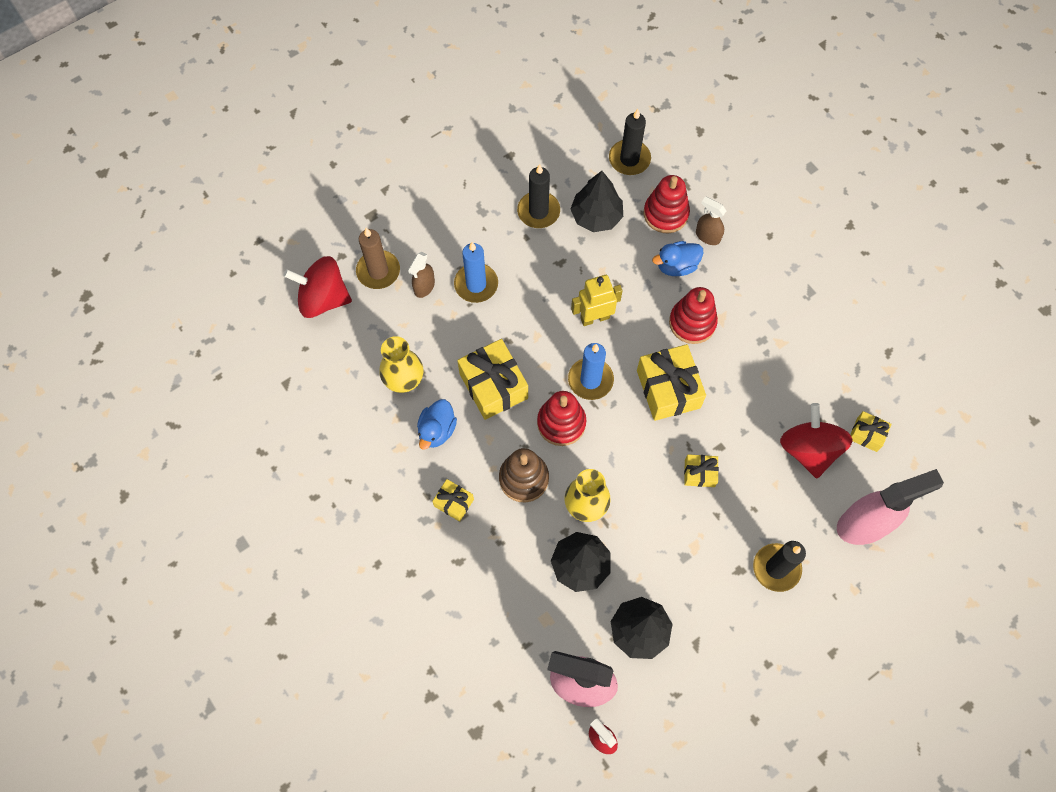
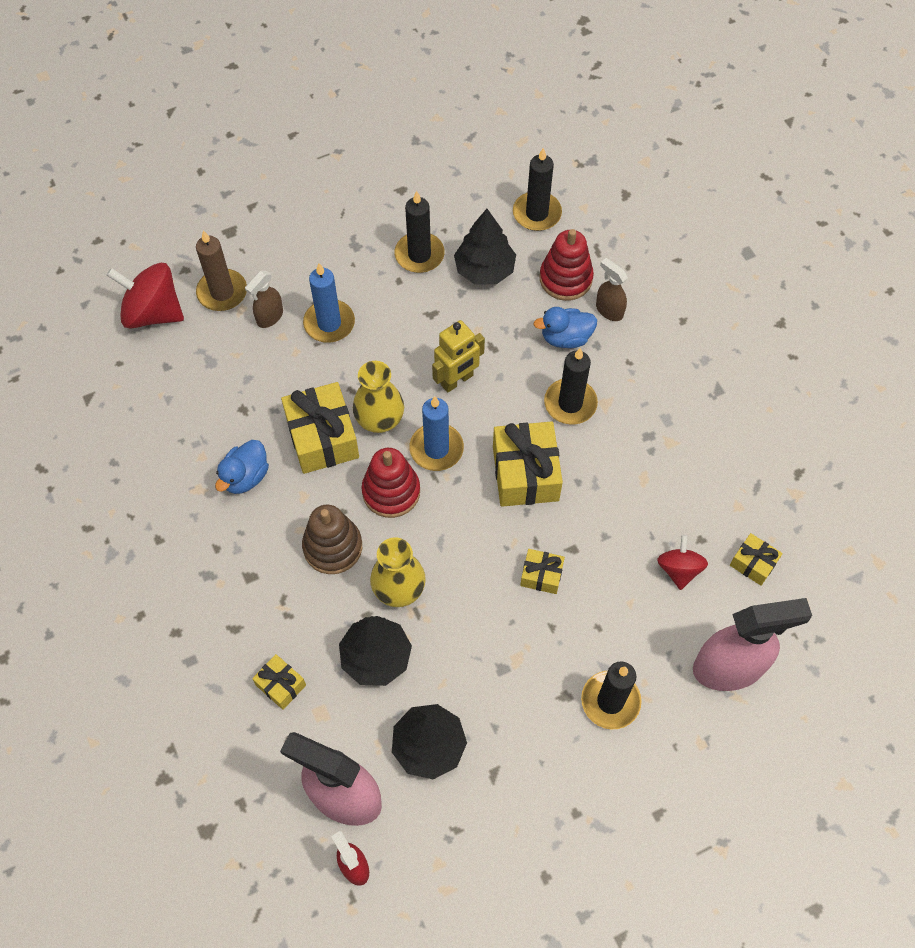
camera: 10 degrees right, 5 degrees down
yellow vase [379,336,424,393] -> yellow vase moved to [353,361,404,433]
yellow gift [432,479,474,522] -> yellow gift moved to [252,654,306,710]
yellow robot [571,275,623,326] -> yellow robot turned 150 degrees clockwise [432,320,485,392]
red stacking toy [669,287,718,344] -> black candle [544,348,598,425]
red spinning top [780,403,853,478] -> red spinning top [657,535,708,590], size x0.59

